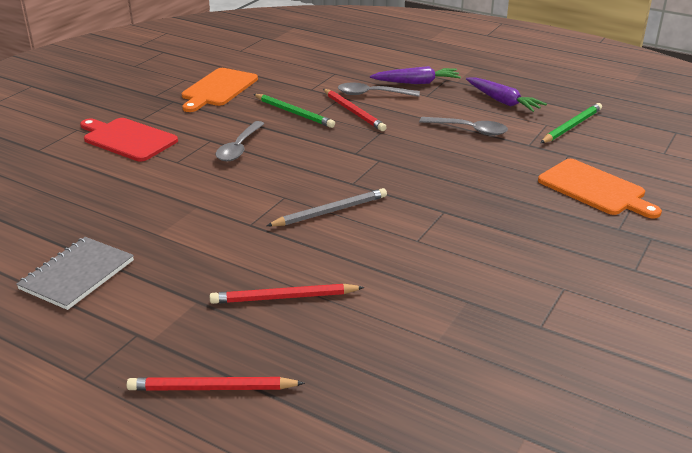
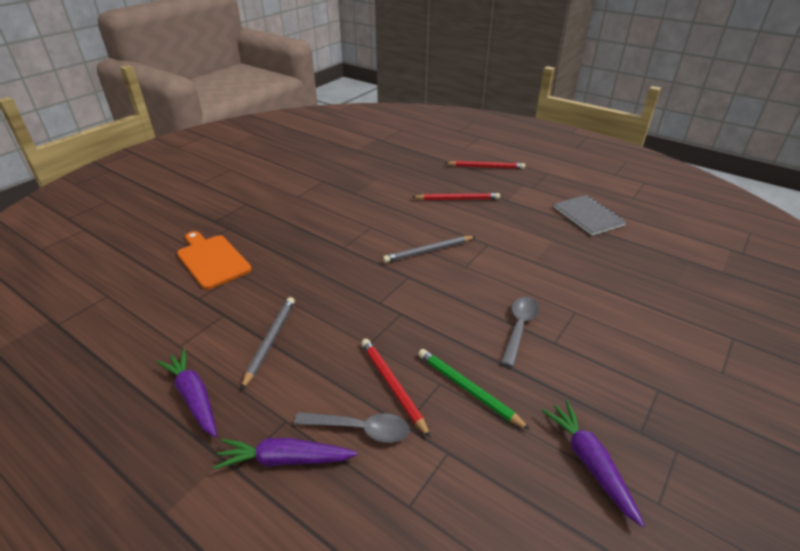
camera: 175 degrees left, 5 degrees up
grey notebook [16,237,134,310] -> grey notebook turned 60 degrees counterclockwise [554,195,627,236]
red cutting board [80,118,178,162] -> none
orange cutting board [182,68,258,112] -> purple carrot [542,401,645,527]
grey spoon [419,117,508,136] -> grey pencil [241,297,295,390]
green pencil [541,103,602,143] -> none

